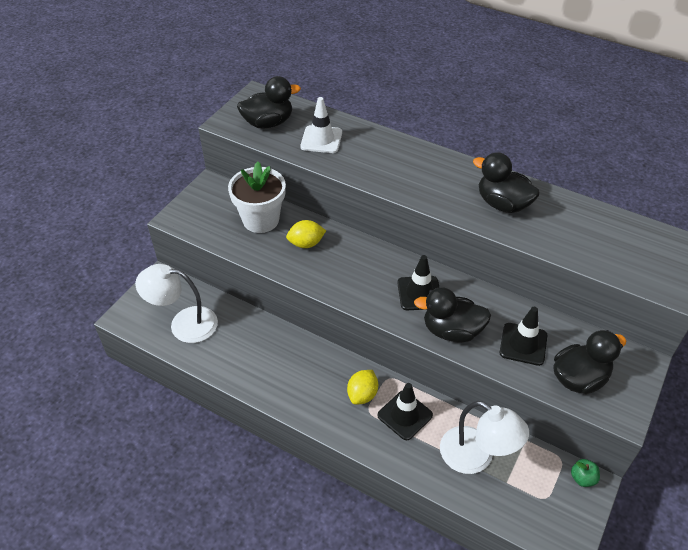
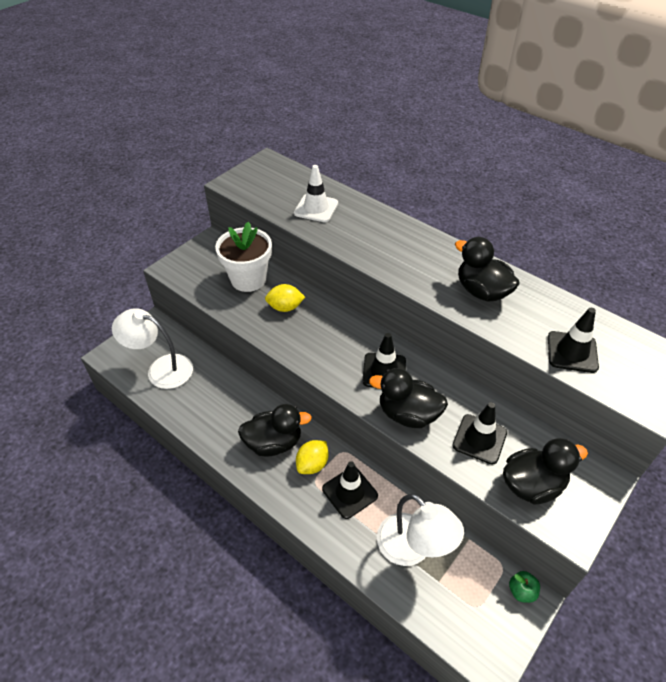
camera: 10 degrees right, 0 degrees up
black duck [237,76,301,128] -> black duck moved to [238,404,312,457]
none -> black traffic cone [548,308,599,373]

